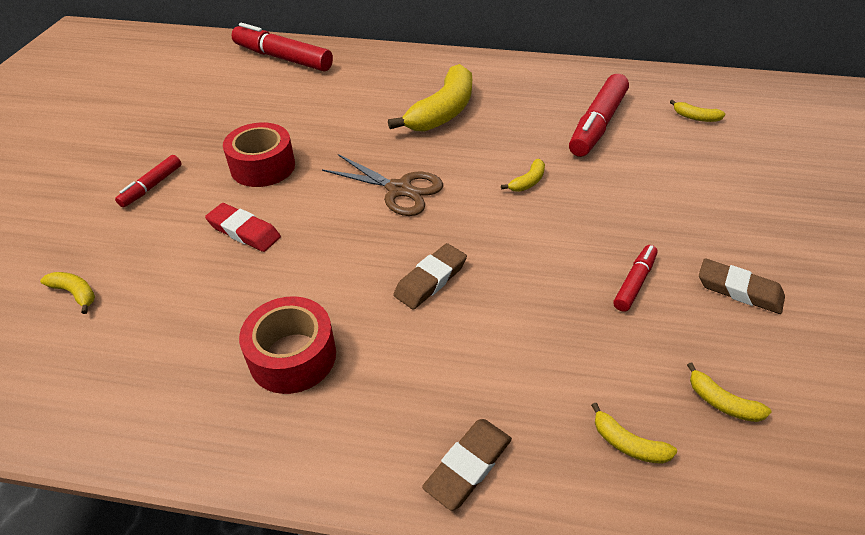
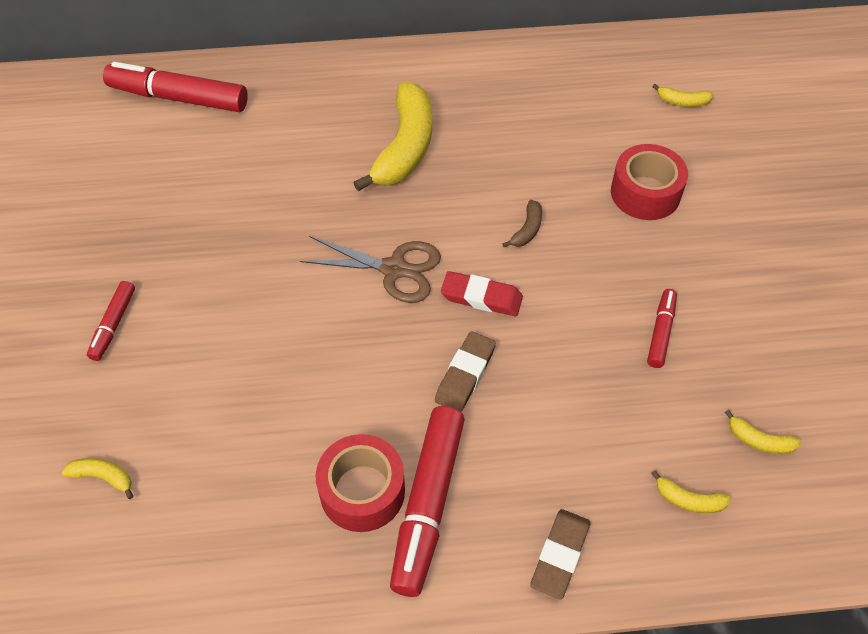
camera: 15 degrees left, 10 degrees up
red eraser [205,203,281,252] -> red eraser moved to [441,271,523,316]
red tape [223,122,295,187] -> red tape moved to [611,144,688,220]
yellow banana [501,159,545,192] -> brown banana [502,200,542,247]
red marker [569,74,629,157] -> red marker moved to [390,406,465,597]
brown eraser [699,258,785,314] -> none

